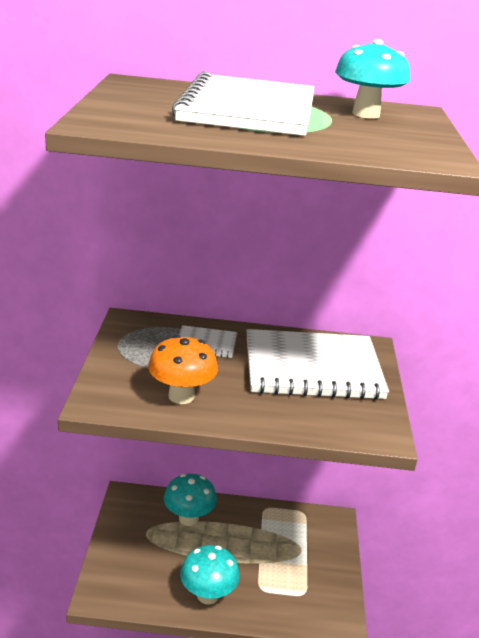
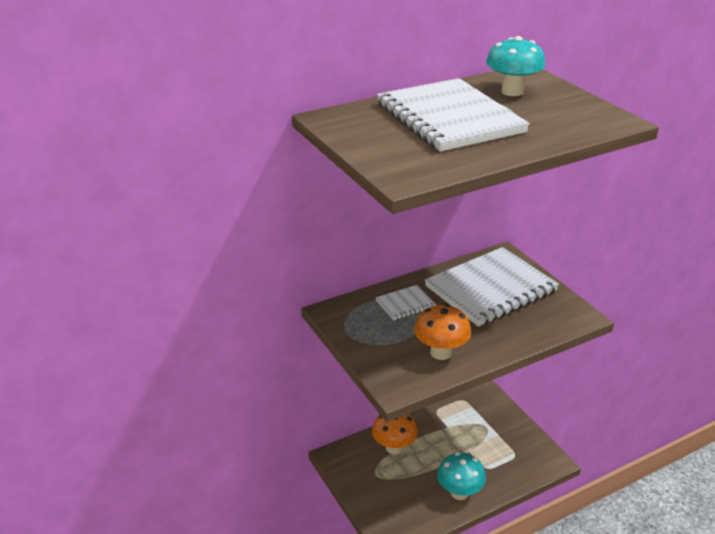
camera: 30 degrees left, 5 degrees up
turquoise mushroom [164,474,217,526] -> orange mushroom [372,414,418,454]

